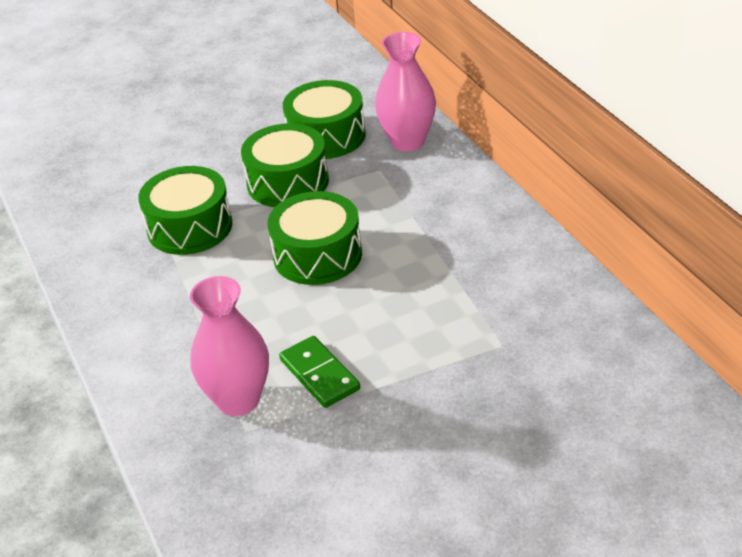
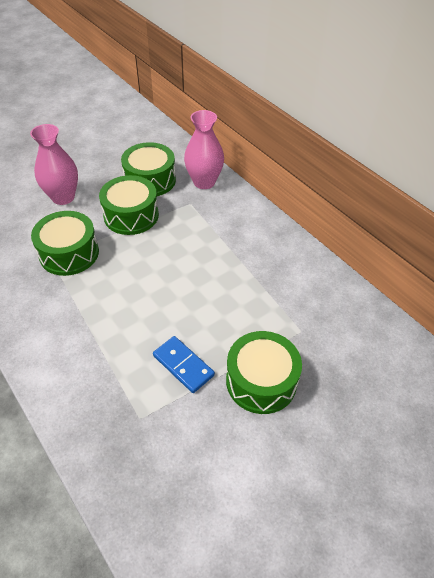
camera: 15 degrees left, 10 degrees up
pink vase [190,276,269,416] -> pink vase moved to [30,124,78,205]
green drum [268,191,362,285] -> green drum moved to [226,331,302,414]
green domino [279,336,360,408] -> blue domino [153,336,215,393]

